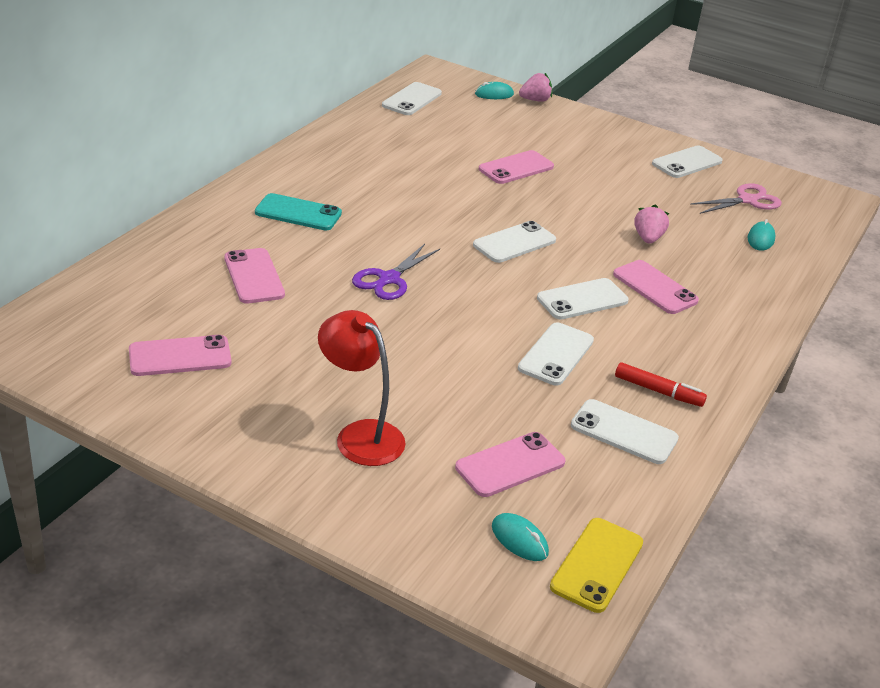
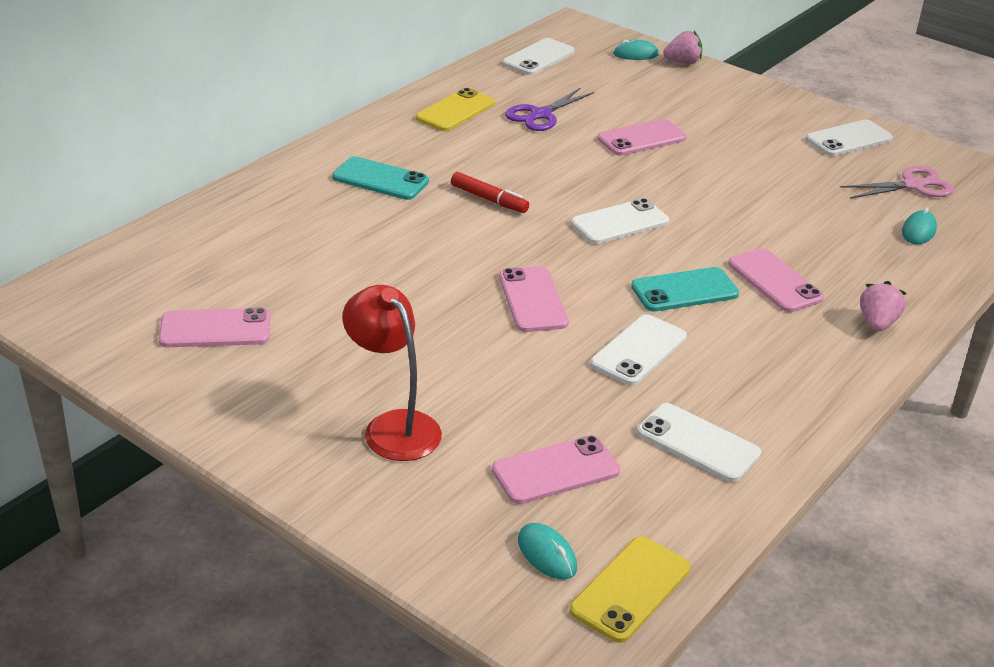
camera: 10 degrees right, 0 degrees up
pink phone [224,248,285,303] -> pink phone moved to [499,266,569,332]
purple scissors [352,244,440,300] -> purple scissors moved to [505,87,594,131]
white phone [537,278,629,320] -> turquoise phone [631,267,739,311]
red marker [615,362,707,407] -> red marker moved to [451,172,529,213]
pink strawberry [634,204,670,244] -> pink strawberry moved to [860,281,906,331]
none -> yellow phone [416,88,495,131]

